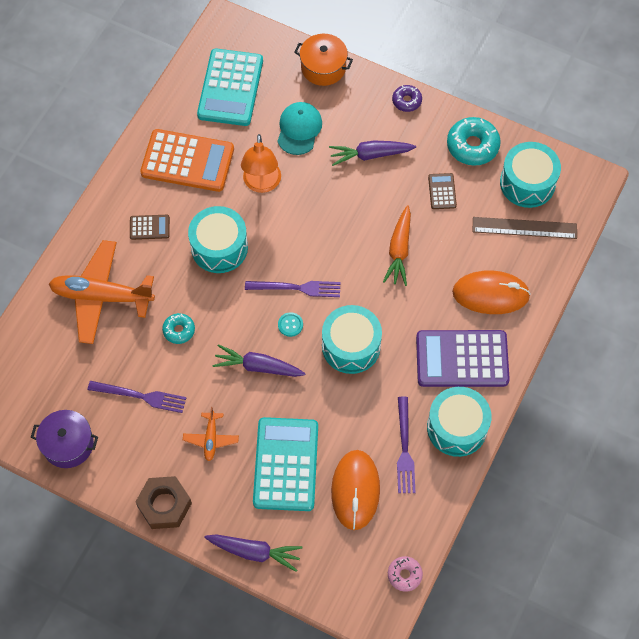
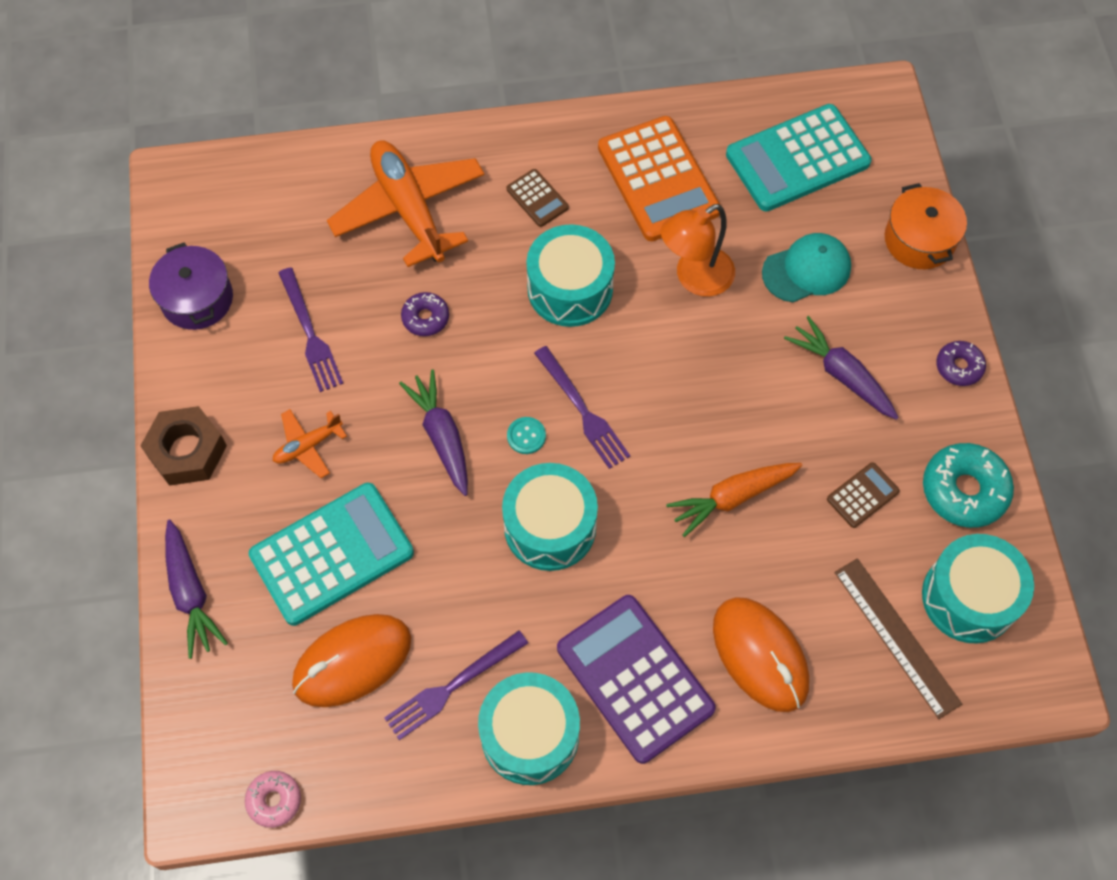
camera: 55 degrees right, 0 degrees up
turquoise donut [162,313,195,344] -> purple donut [401,292,449,336]

